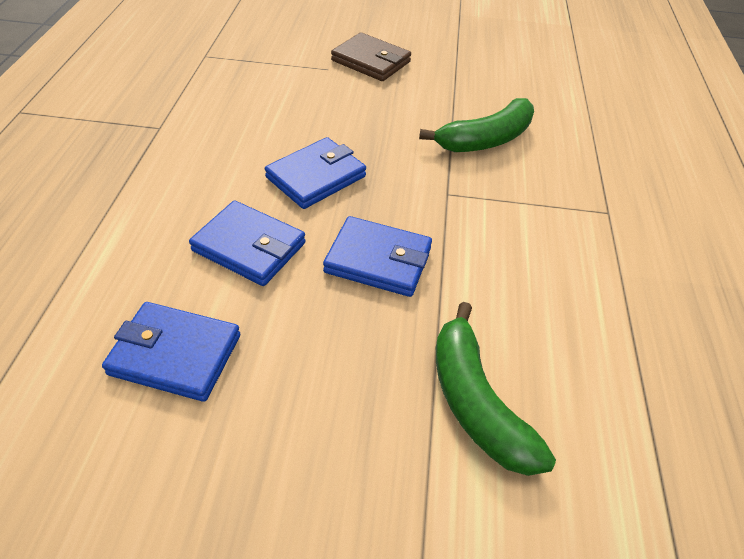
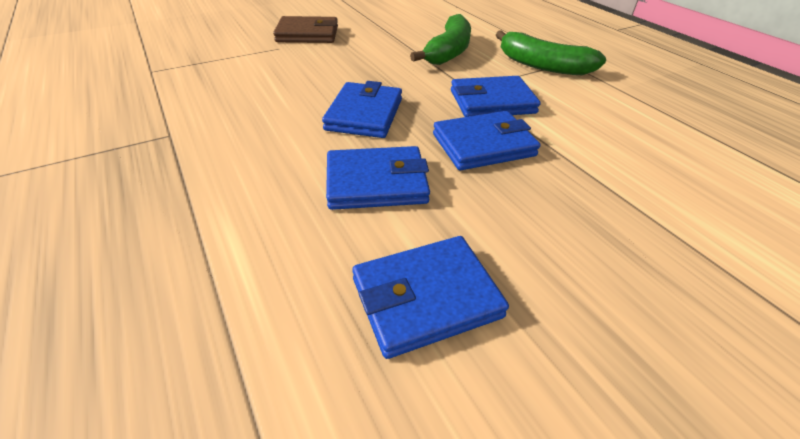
camera: 35 degrees left, 5 degrees down
green banana [436,302,556,476] -> green banana moved to [496,30,606,75]
none -> blue wallet [451,76,541,117]

